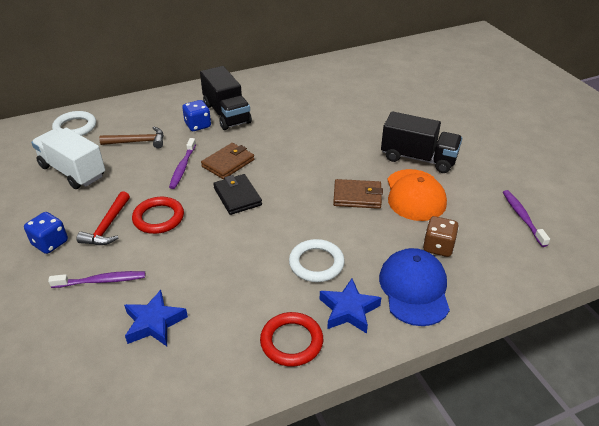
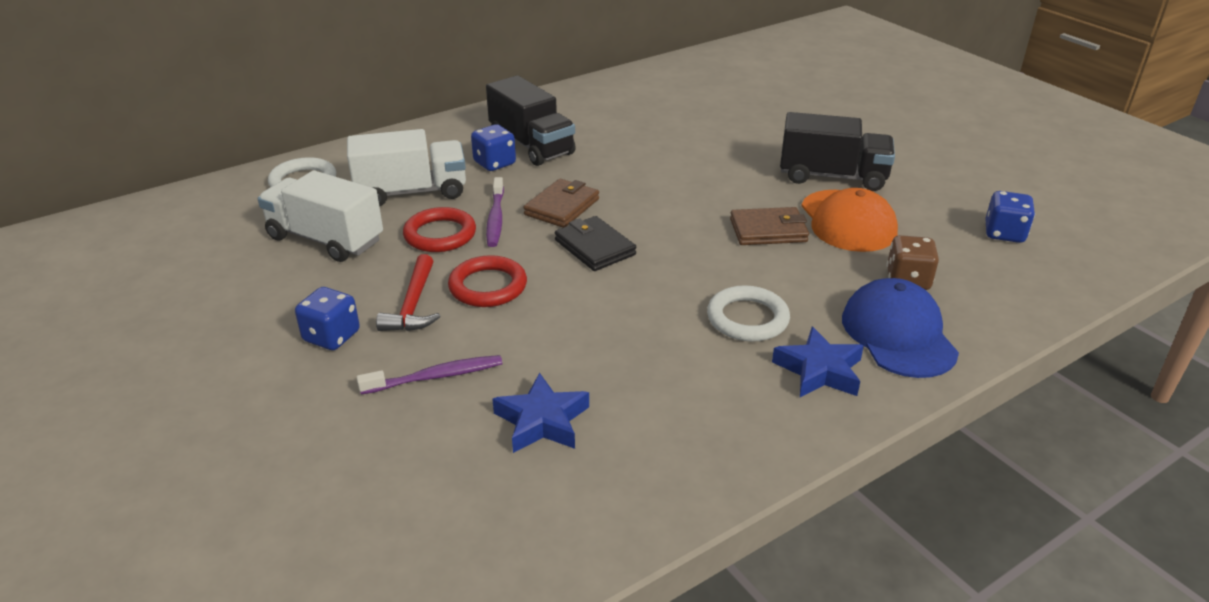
camera: 10 degrees left, 5 degrees down
brown hammer [99,127,164,148] -> white truck [347,129,466,207]
red ring [260,312,323,367] -> red ring moved to [403,207,476,252]
purple toothbrush [503,190,550,247] -> blue dice [985,191,1035,243]

